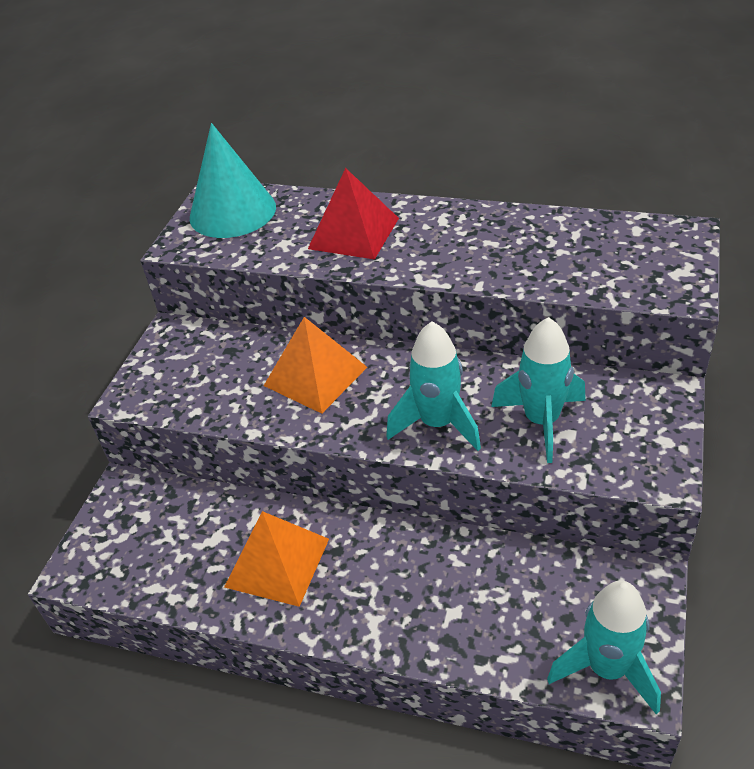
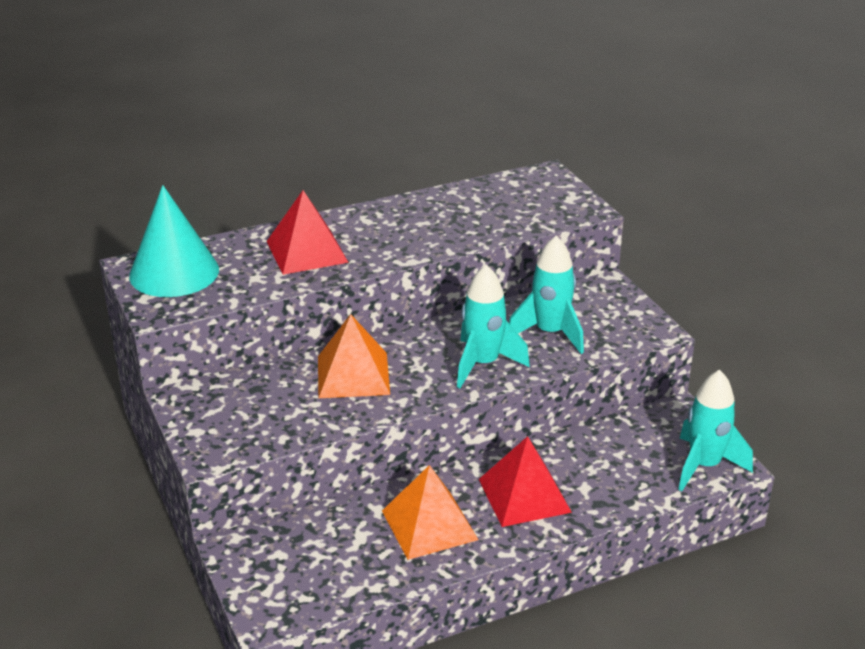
camera: 45 degrees left, 10 degrees down
none -> red pyramid [479,436,572,527]

